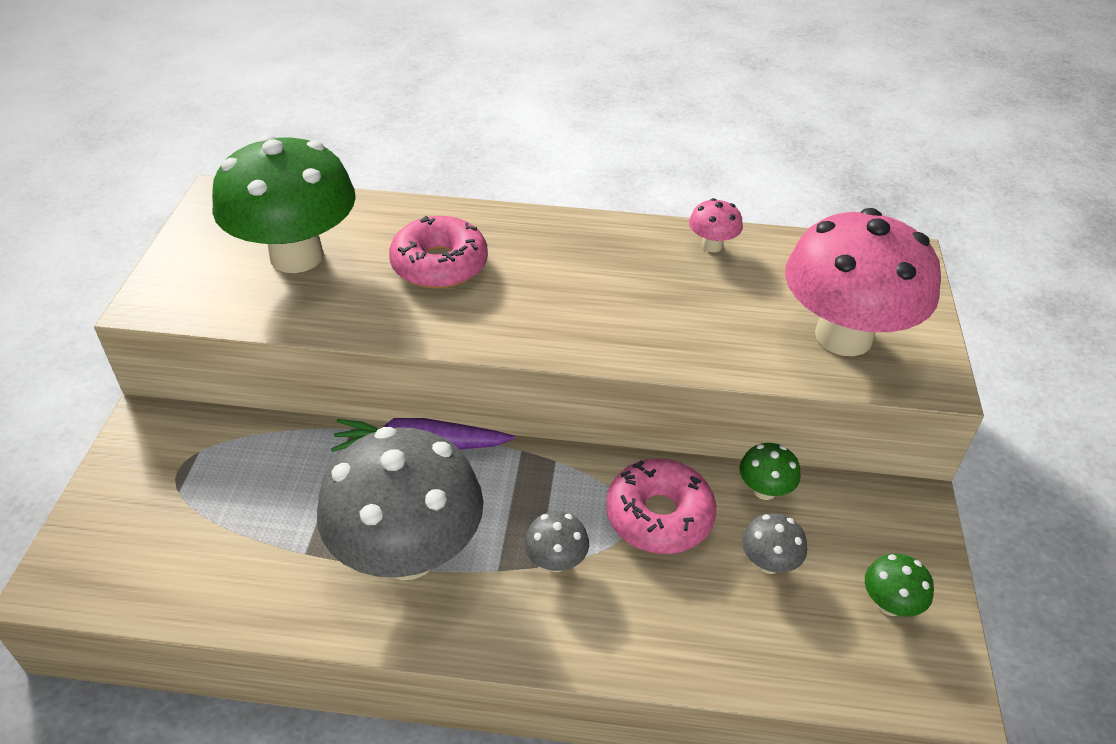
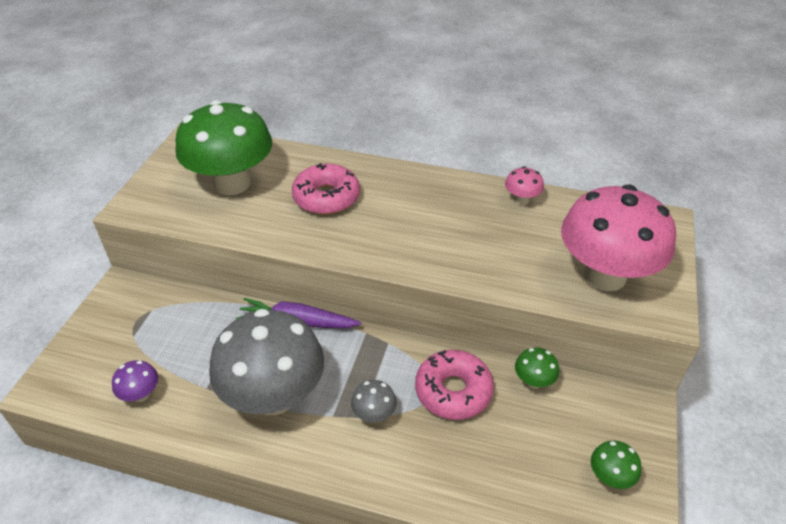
camera: 10 degrees right, 0 degrees up
grey mushroom [742,513,807,574] -> none
none -> purple mushroom [112,360,158,402]

